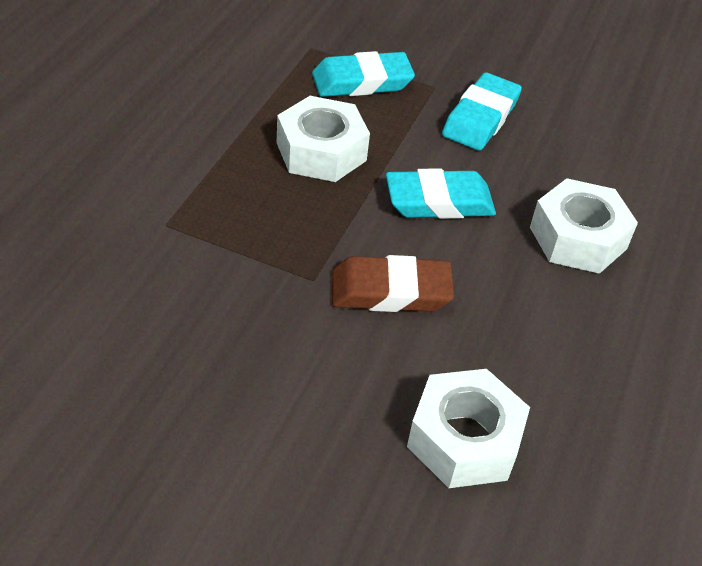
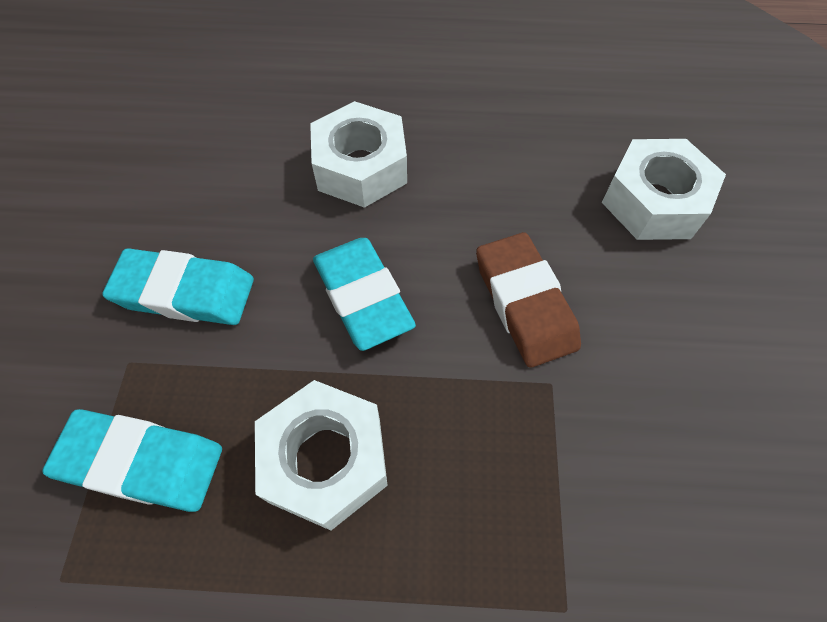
camera: 105 degrees left, 15 degrees up
turquoise eraser [312,51,415,97] -> turquoise eraser turned 45 degrees counterclockwise [43,409,222,512]

